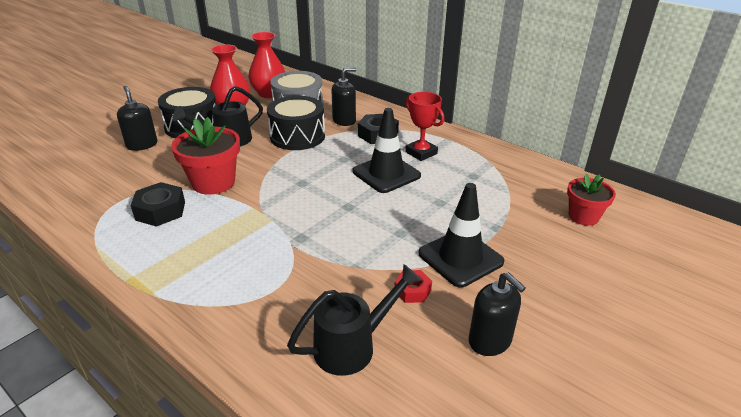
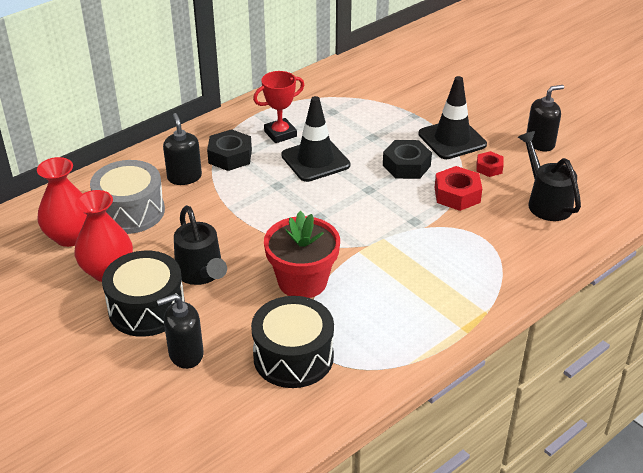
camera: 80 degrees left, 5 degrees up
black nut [130,182,185,227] -> black nut moved to [383,140,432,179]
black drum [267,96,325,150] -> black drum moved to [251,296,334,388]
red flower pot [567,173,616,226] -> none
none -> red nut [435,166,482,211]

